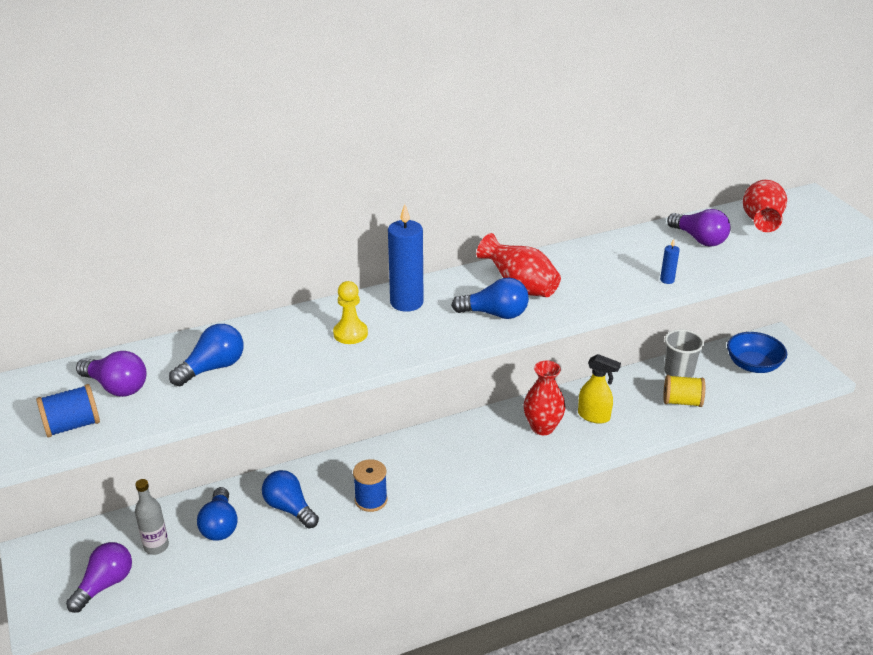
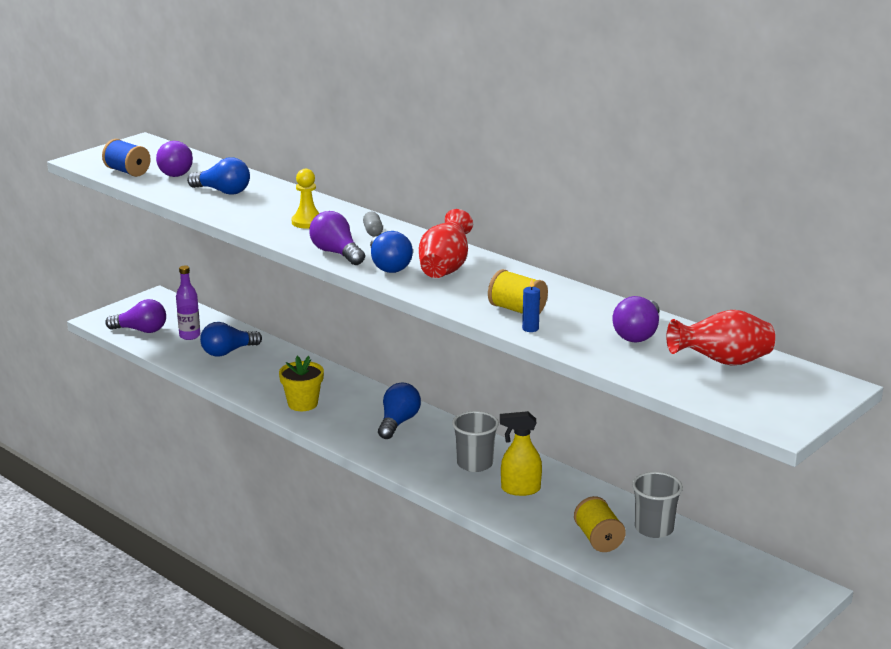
camera: 65 degrees right, 10 degrees down
grey bottle [135,479,169,555] -> purple bottle [176,266,200,340]
blue light bulb [262,470,319,529] -> blue light bulb moved to [378,383,421,439]
blue spool [353,459,388,512] -> yellow flower pot [279,356,324,411]
blue candle [388,204,424,312] -> grey capsule [363,212,383,237]
red vase [524,361,565,435] -> grey cup [452,411,499,472]
yellow spray bottle [578,354,621,424] -> yellow spray bottle turned 90 degrees clockwise [500,411,542,496]
blue bowl [727,332,787,373] -> none
none -> purple light bulb [309,211,365,265]
none -> yellow spool [488,269,548,314]

